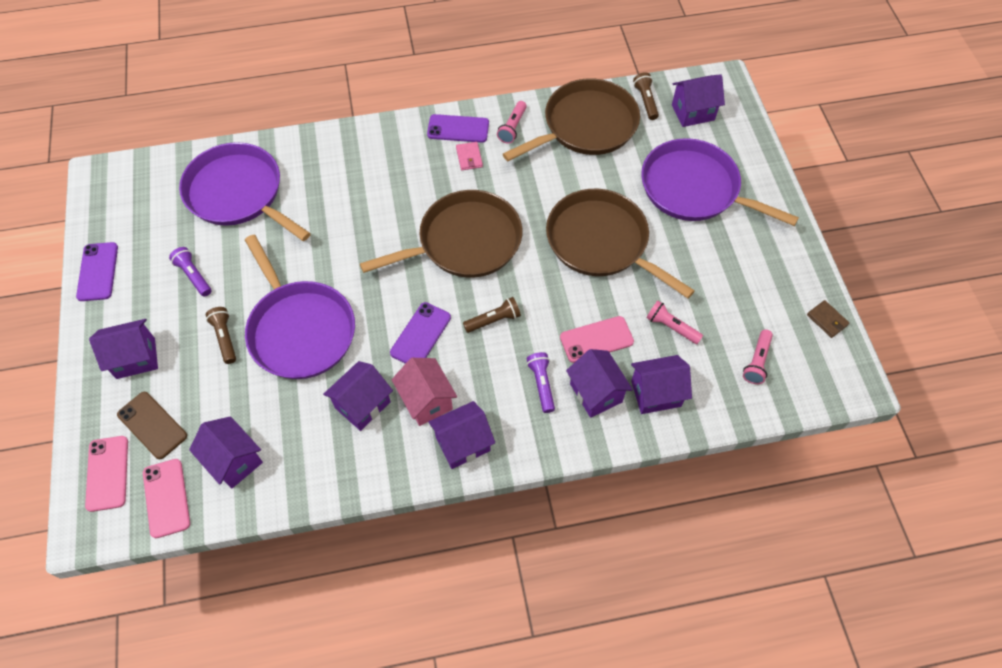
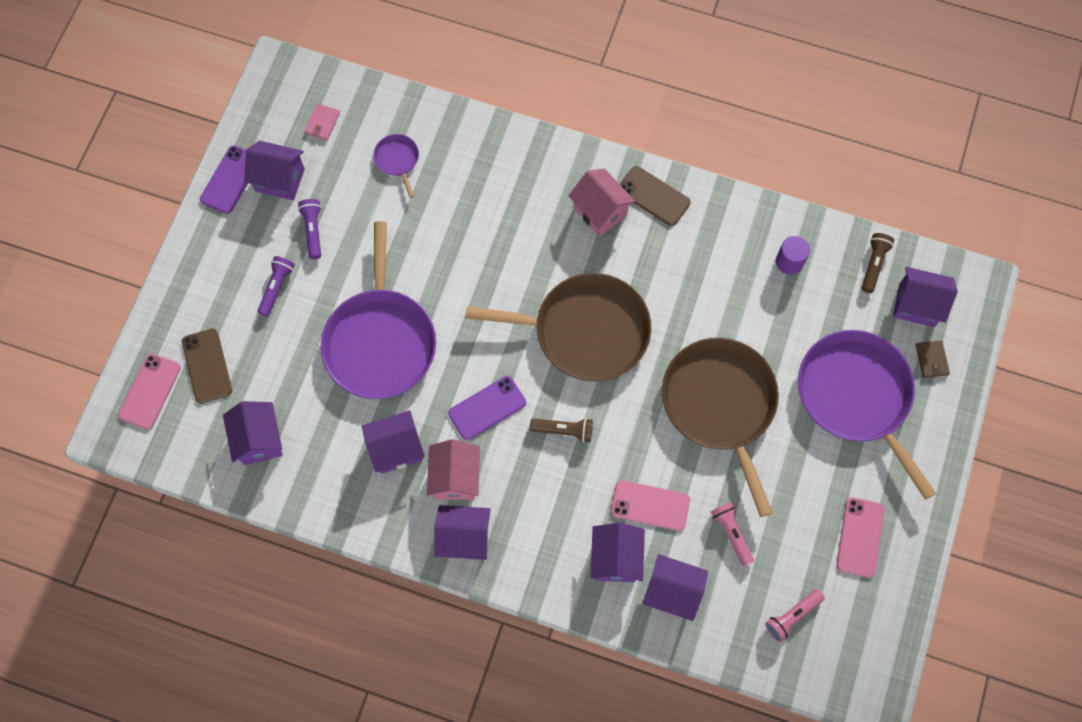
camera: 30 degrees right, 10 degrees up
purple house [89,319,158,379] -> purple house moved to [244,141,305,200]
pink phone [143,459,190,538] -> pink phone moved to [836,497,884,578]
purple pan [179,142,311,241] -> purple pan [373,134,419,198], size x0.42
brown flashlight [206,307,236,364] -> none
purple phone [427,114,489,143] -> brown phone [620,166,691,226]
pink wallet [456,142,483,170] -> pink wallet moved to [304,103,340,141]
pink flashlight [497,101,527,144] -> none
brown pan [503,78,640,161] -> purple cylinder [776,236,810,275]
purple flashlight [526,352,555,413] -> purple flashlight moved to [257,256,295,317]
brown wallet [807,300,850,338] -> brown wallet moved to [915,340,950,378]
none -> pink house [568,168,635,236]

